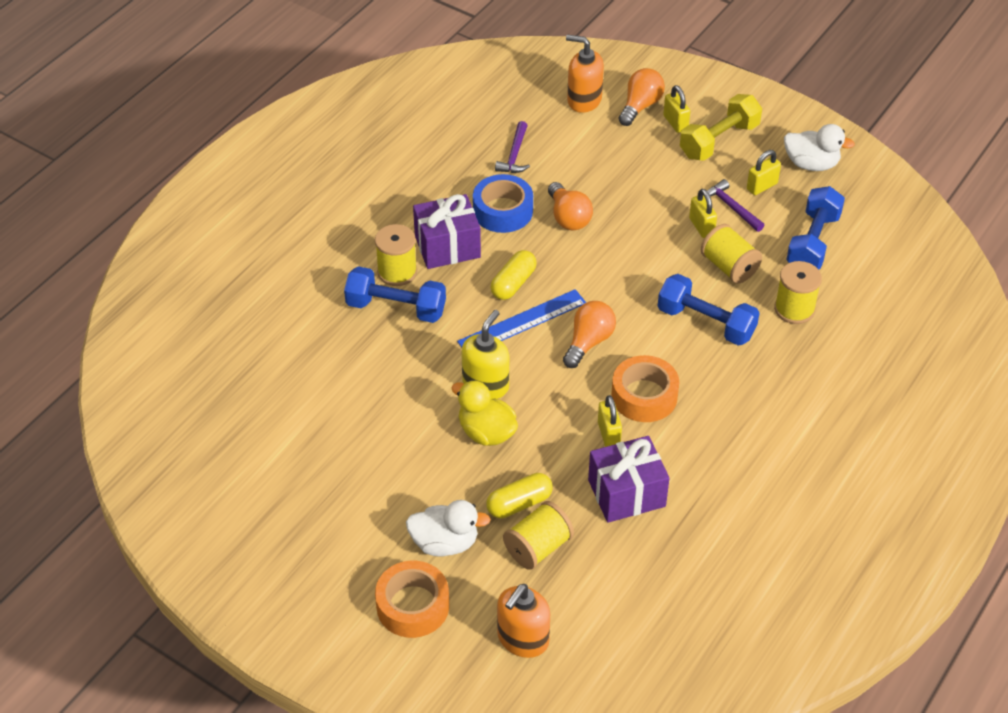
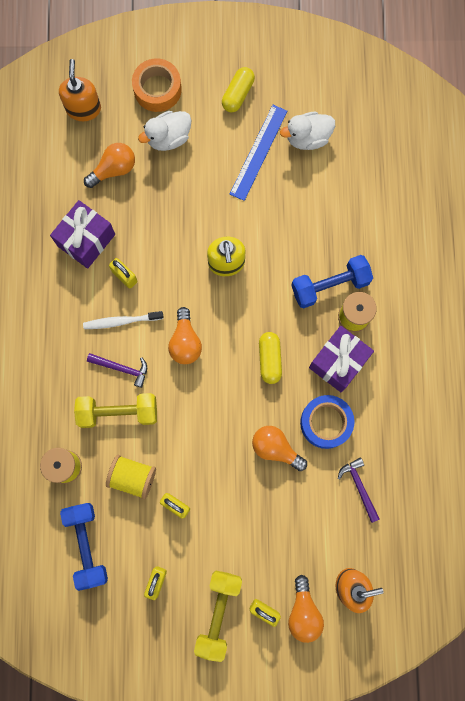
camera: 145 degrees right, 30 degrees up
yellow duck [451,380,518,446] -> none
blue ruler [457,289,586,347] -> blue ruler moved to [230,105,287,201]
yellow capsule [486,473,553,518] -> yellow capsule moved to [222,67,255,113]
yellow spool [503,501,574,570] -> orange light bulb [84,143,135,188]
orange tape [611,355,680,422] -> white toothbrush [83,311,164,329]
blue dumbbell [658,274,759,346] -> yellow dumbbell [74,393,157,428]
purple hammer [708,179,764,232] -> purple hammer moved to [87,353,147,388]
white duck [784,124,855,171] -> white duck moved to [280,112,335,150]

